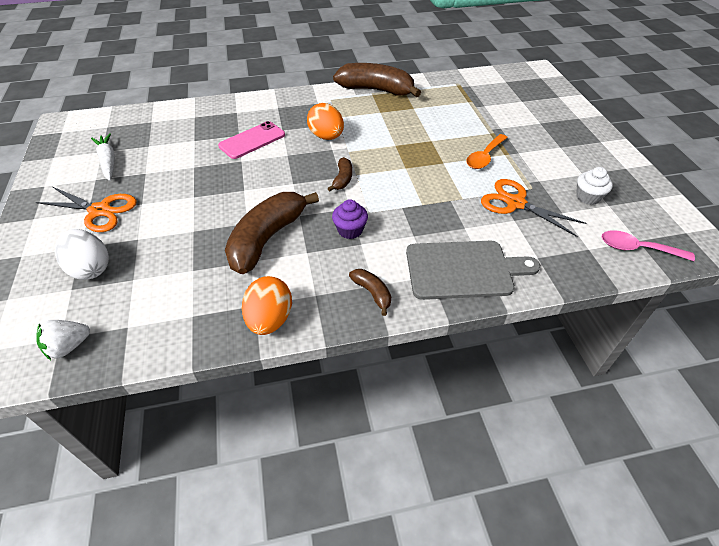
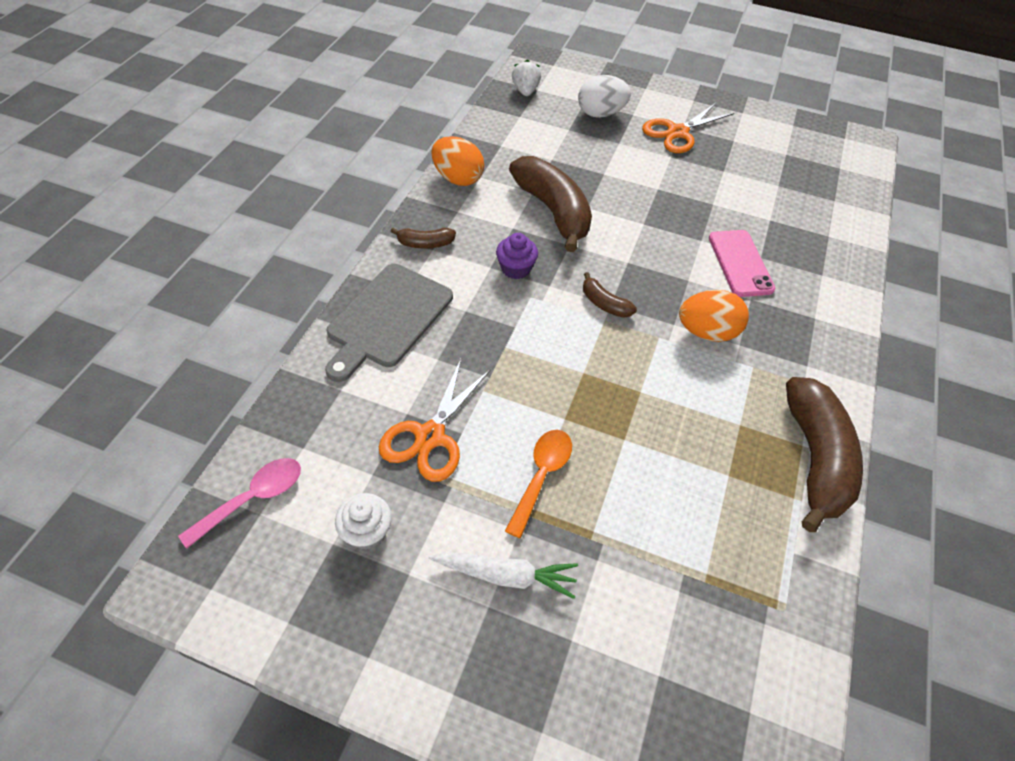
camera: 120 degrees right, 5 degrees up
white carrot [91,133,115,181] -> white carrot moved to [429,552,578,599]
brown banana [333,63,421,97] -> brown banana turned 45 degrees counterclockwise [786,377,863,532]
orange spoon [466,134,508,169] -> orange spoon turned 45 degrees clockwise [505,430,572,538]
orange scissors [481,179,586,237] -> orange scissors turned 135 degrees clockwise [379,359,491,482]

